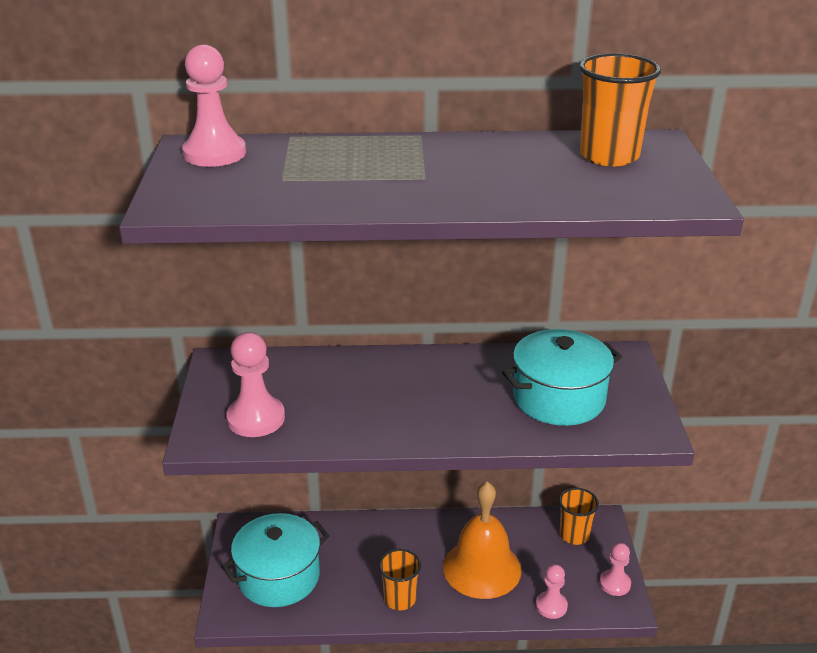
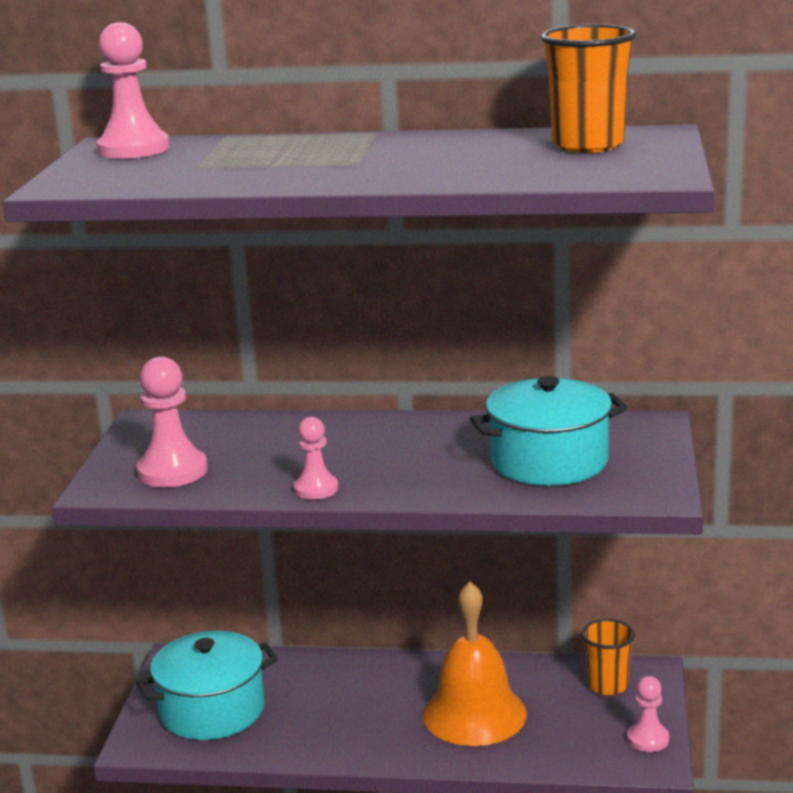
camera: 10 degrees right, 10 degrees down
orange cup [378,549,421,610] -> none
pink pawn [536,564,568,619] -> pink pawn moved to [294,417,338,500]

